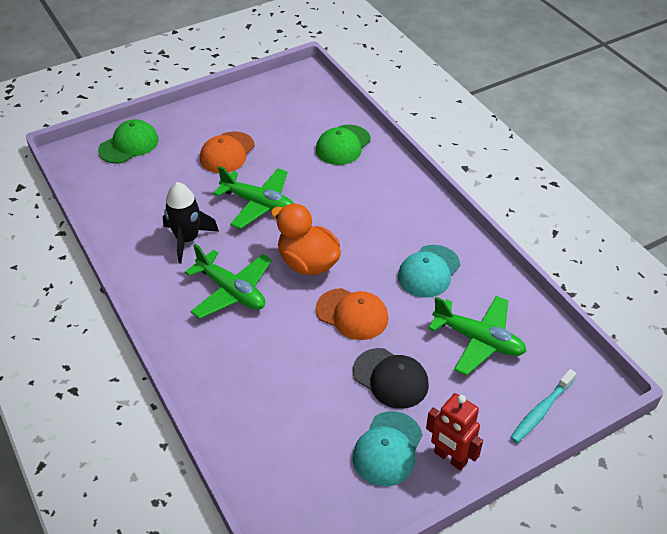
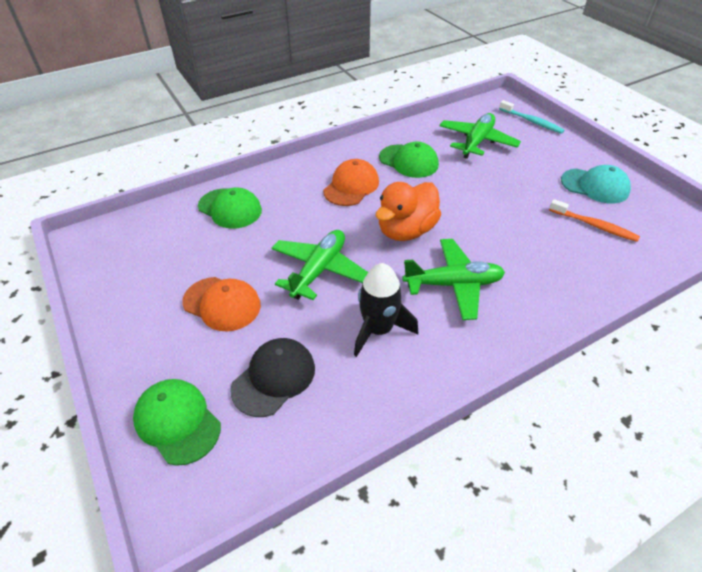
camera: 90 degrees left, 0 degrees up
green plane [185,244,272,319] -> green plane turned 45 degrees clockwise [402,239,505,320]
orange cap [316,288,388,340] -> orange cap moved to [323,159,379,206]
black cap [353,348,429,409] -> black cap moved to [230,338,315,417]
turquoise cap [398,245,460,298] -> green cap [379,141,439,178]
red robot [426,393,483,471] -> none
none -> orange toothbrush [549,199,640,242]

